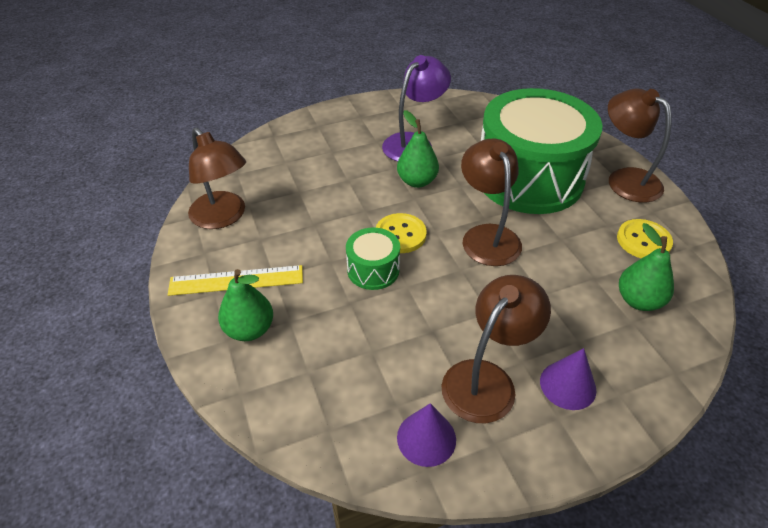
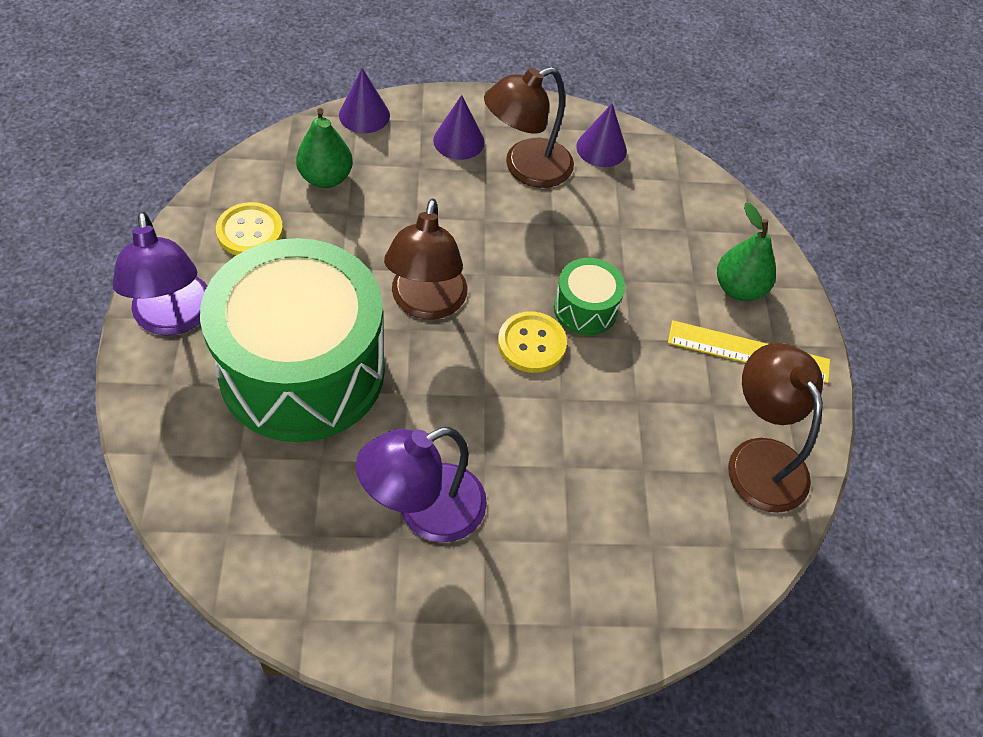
camera: 165 degrees left, 10 degrees up
green pear [397,110,439,188] -> none
brown lamp [608,88,671,203] -> purple lamp [113,211,207,335]
none -> purple cone [339,68,390,133]

